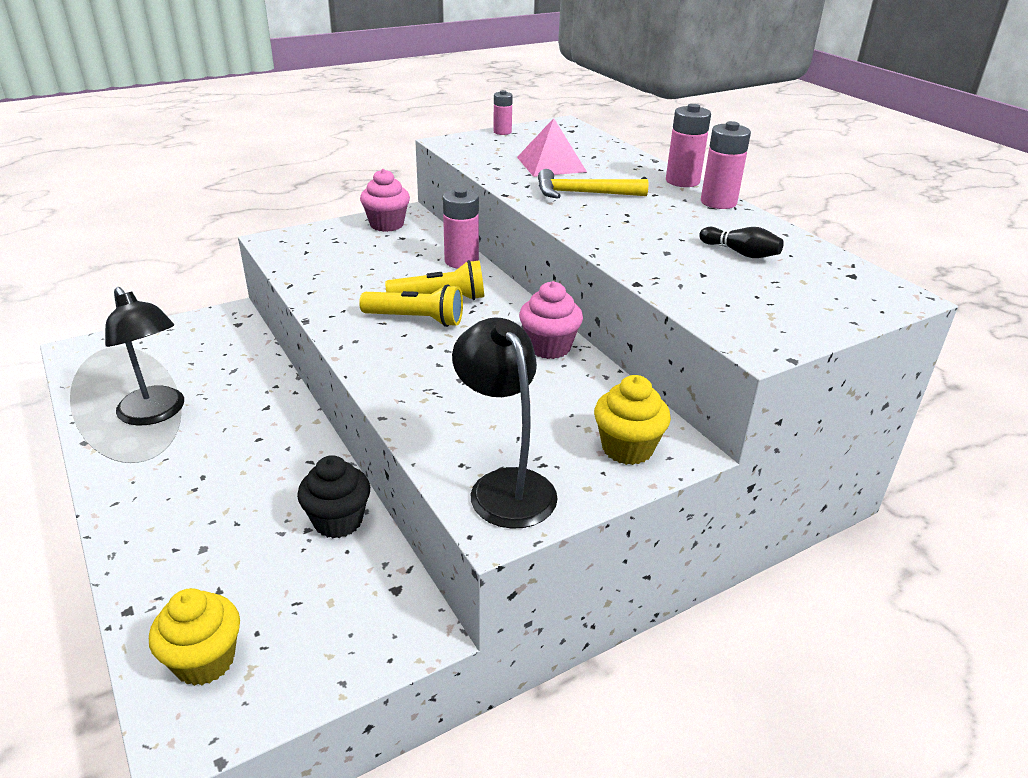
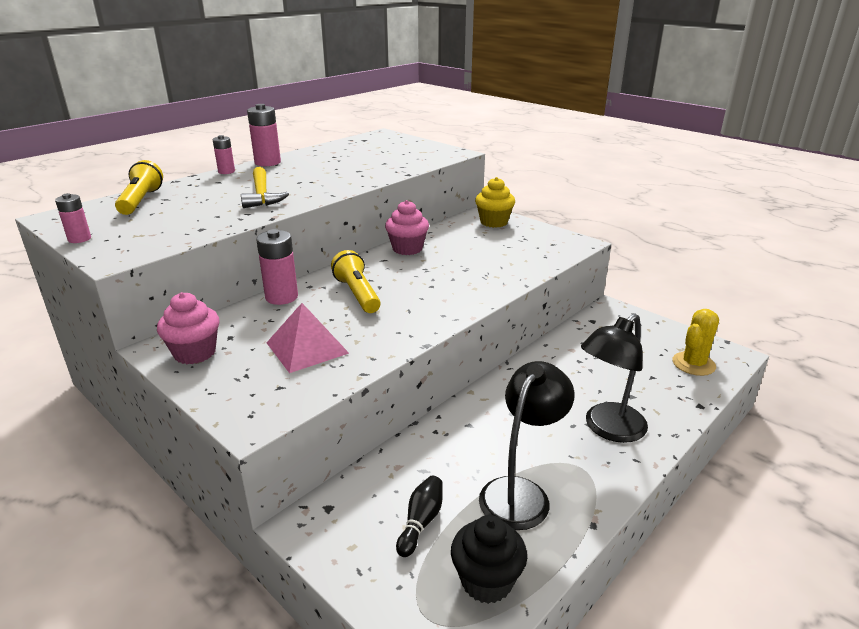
camera: 105 degrees left, 5 degrees down
yellow cupcake [149,588,240,686] -> yellow cactus [672,309,719,376]
black cupcake [297,455,370,538] -> black cupcake moved to [451,515,527,604]
yellow flashlight [359,284,463,327] -> yellow flashlight moved to [115,160,163,215]
black lamp [452,318,558,529] -> black lamp moved to [581,313,648,443]
pink pyramid [517,118,587,177] -> pink pyramid moved to [267,303,349,373]
pink battery [666,104,711,187] -> pink battery [213,135,235,174], size x0.61
black bowling pin [699,227,784,258] -> black bowling pin moved to [396,476,443,557]

